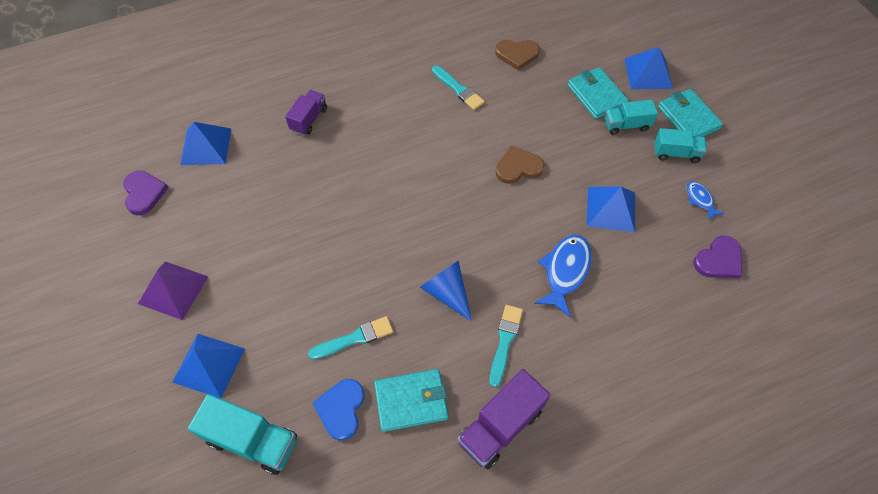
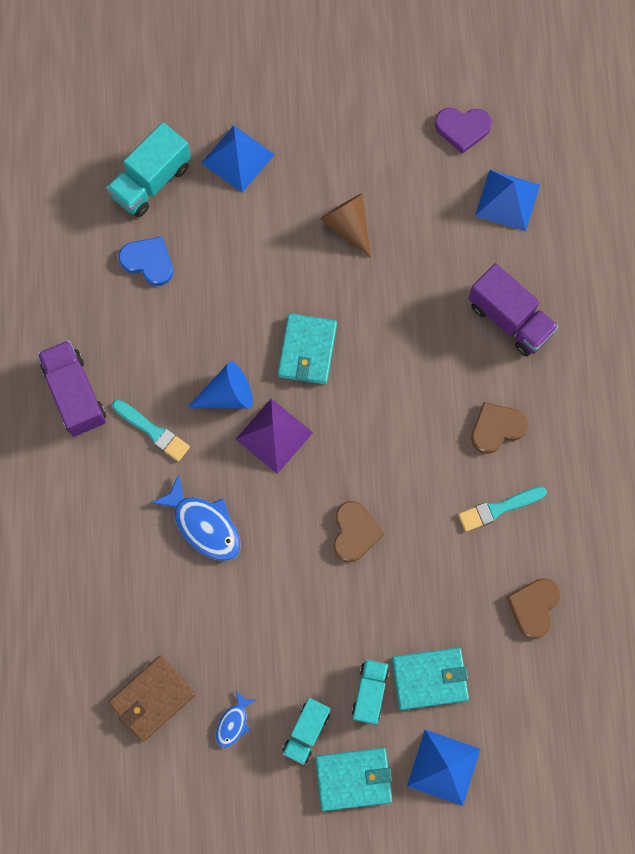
camera: 110 degrees right, 15 degrees up
purple pyramid [138,262,208,320] -> purple pyramid moved to [236,399,313,474]
purple truck [285,90,327,135] -> purple truck [468,263,559,357], size x1.55
turquoise brush [308,316,393,360] -> none
turquoise wallet [374,369,448,432] -> turquoise wallet moved to [278,313,337,385]
blue pyramid [587,186,635,232] -> none
blue fish [686,181,724,221] -> blue fish turned 120 degrees clockwise [216,690,255,748]
purple heart [693,235,742,278] -> brown wallet [108,655,195,742]
none -> brown cone [320,193,371,258]
none -> brown heart [471,402,528,454]

